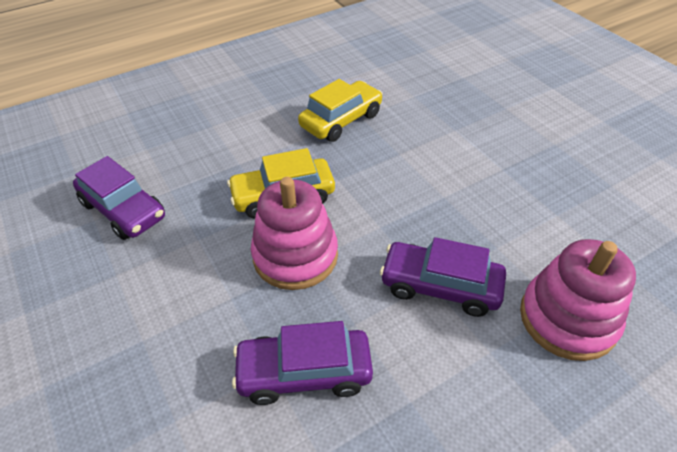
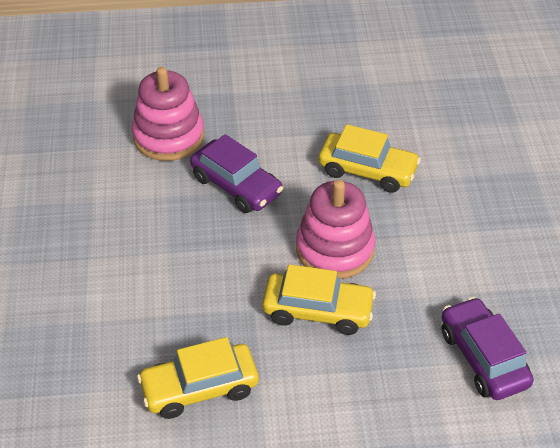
camera: 155 degrees left, 0 degrees up
purple car [232,321,373,405] -> yellow car [319,124,421,193]

